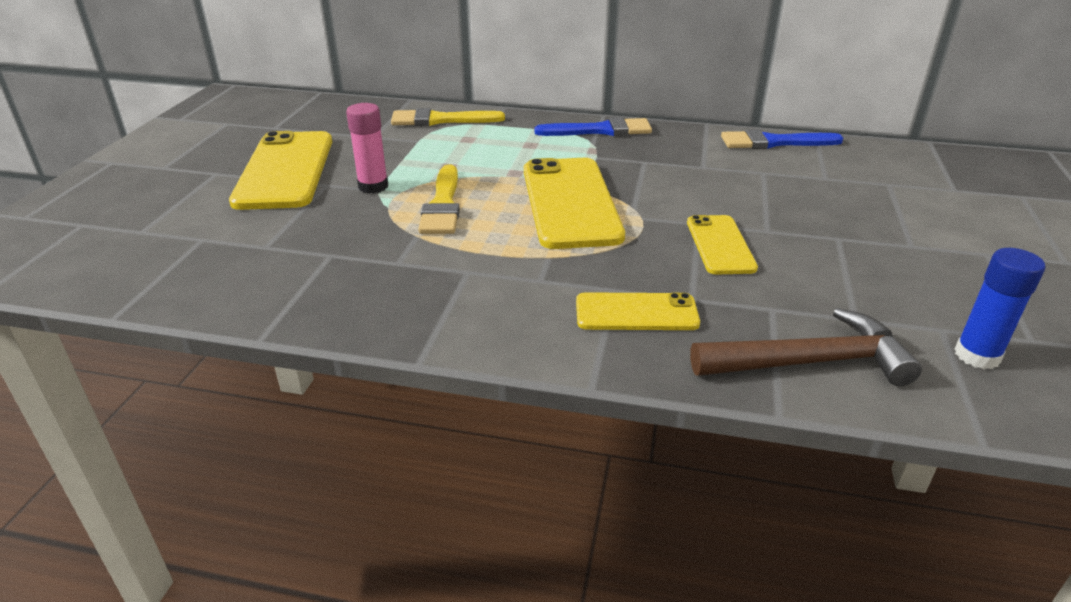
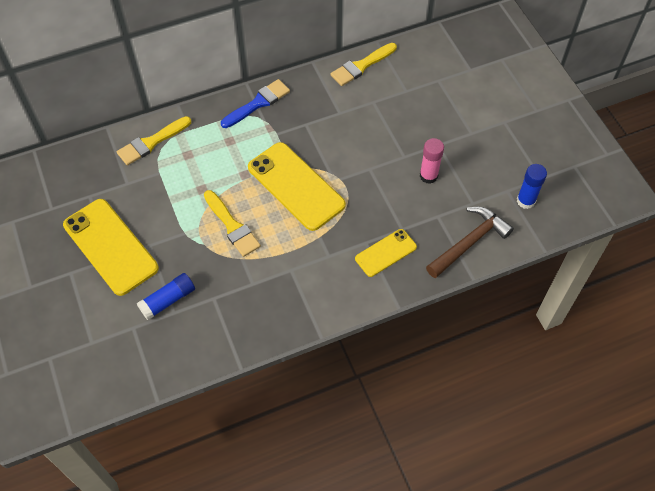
camera: 35 degrees left, 25 degrees up
pink glue stick [346,103,388,194] -> pink glue stick moved to [420,138,444,184]
yellow phone [687,215,758,274] -> none
blue brush [721,129,843,149] -> yellow brush [330,43,397,86]
none -> blue glue stick [137,273,195,320]

